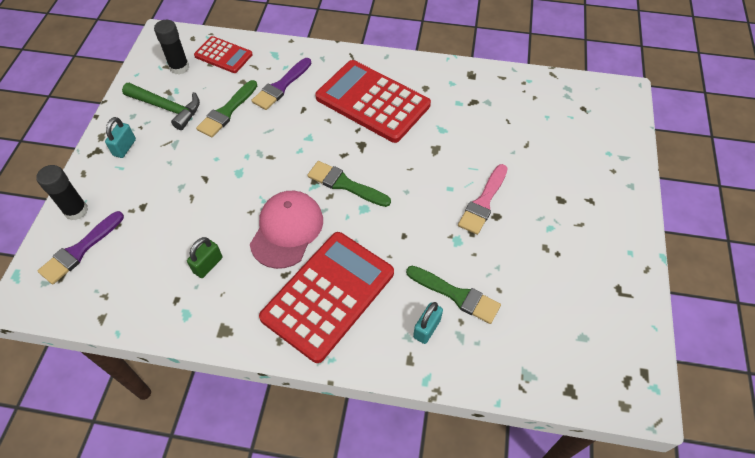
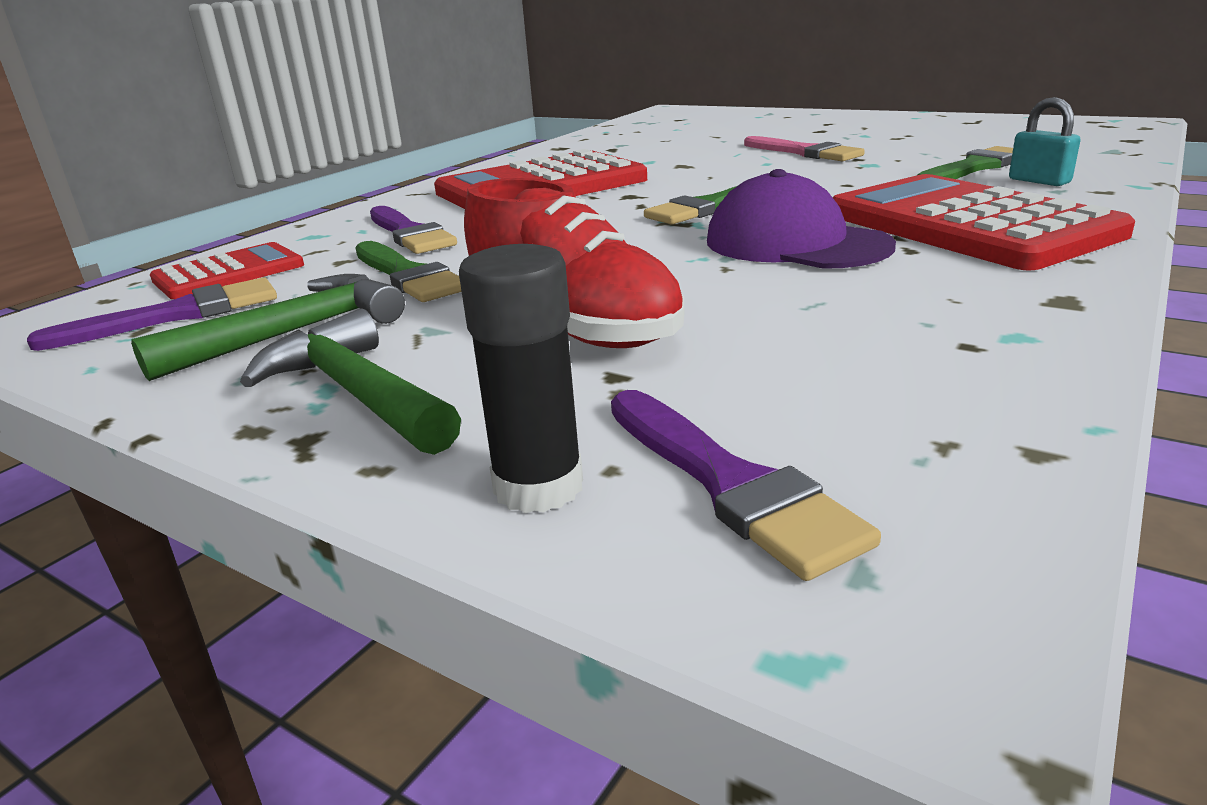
camera: 65 degrees left, 30 degrees down
turquoise padlock [105,117,136,158] -> green hammer [240,308,461,455]
black glue stick [154,20,189,74] -> purple brush [27,277,277,351]
green padlock [187,237,222,278] -> none
pink cap [250,191,323,269] -> purple cap [707,169,896,269]
none -> red shoe [464,178,684,348]

